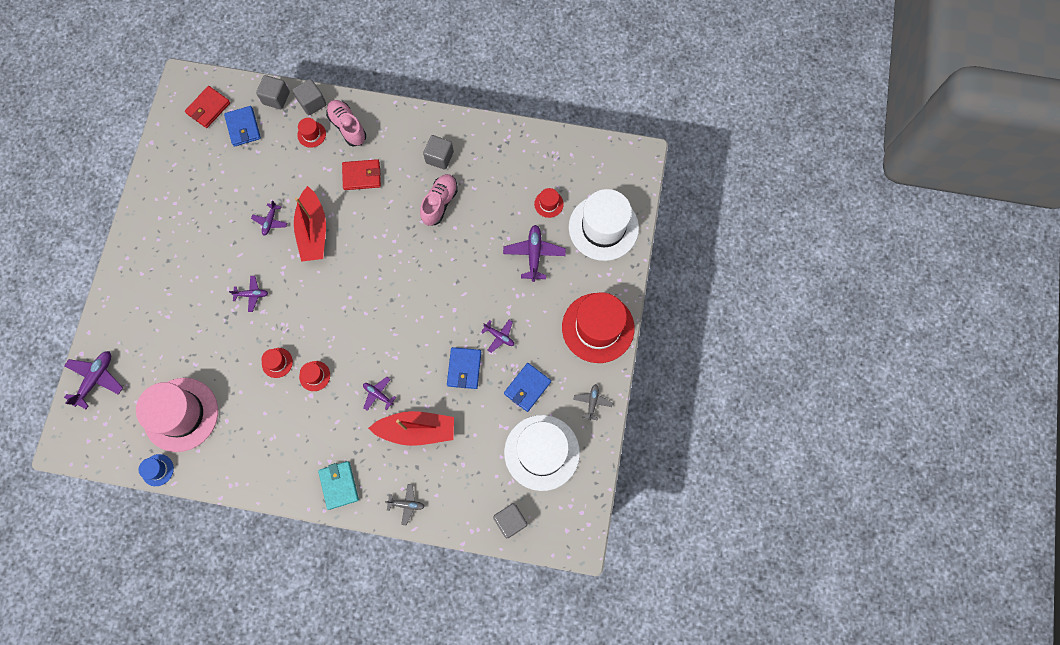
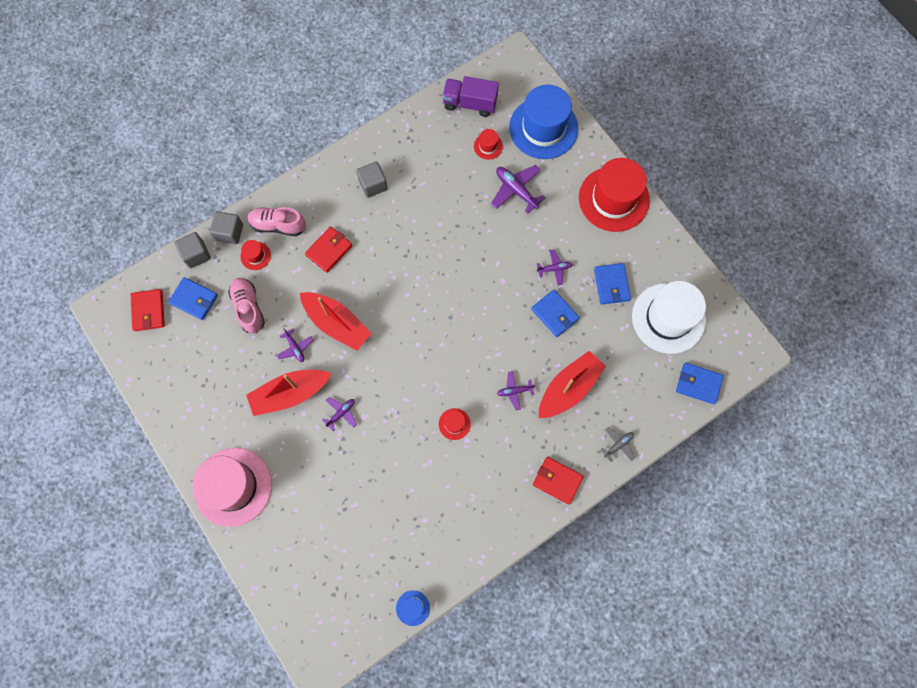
camera: 45 degrees left, 0 degrees up
purple plane [64,351,123,409] -> none
pink hat [136,378,218,452] -> pink hat moved to [193,448,272,527]
red hat [261,348,293,378] -> none
turquoise wallet [318,461,359,510] -> red wallet [533,457,584,505]
pink shoe [420,174,458,226] -> pink shoe moved to [228,278,265,334]
grey cube [493,503,527,538] -> blue wallet [676,363,724,404]
white hat [569,189,639,261] -> blue hat [509,85,578,159]
grey plane [573,384,613,421] -> none
none -> red boat [246,370,332,416]
none -> purple truck [442,76,499,117]

